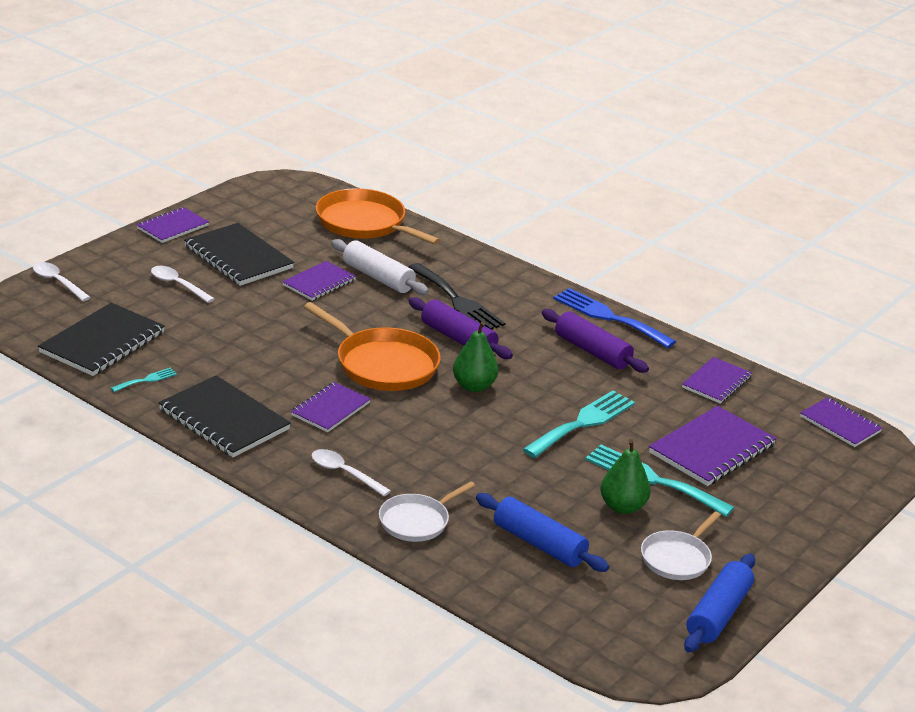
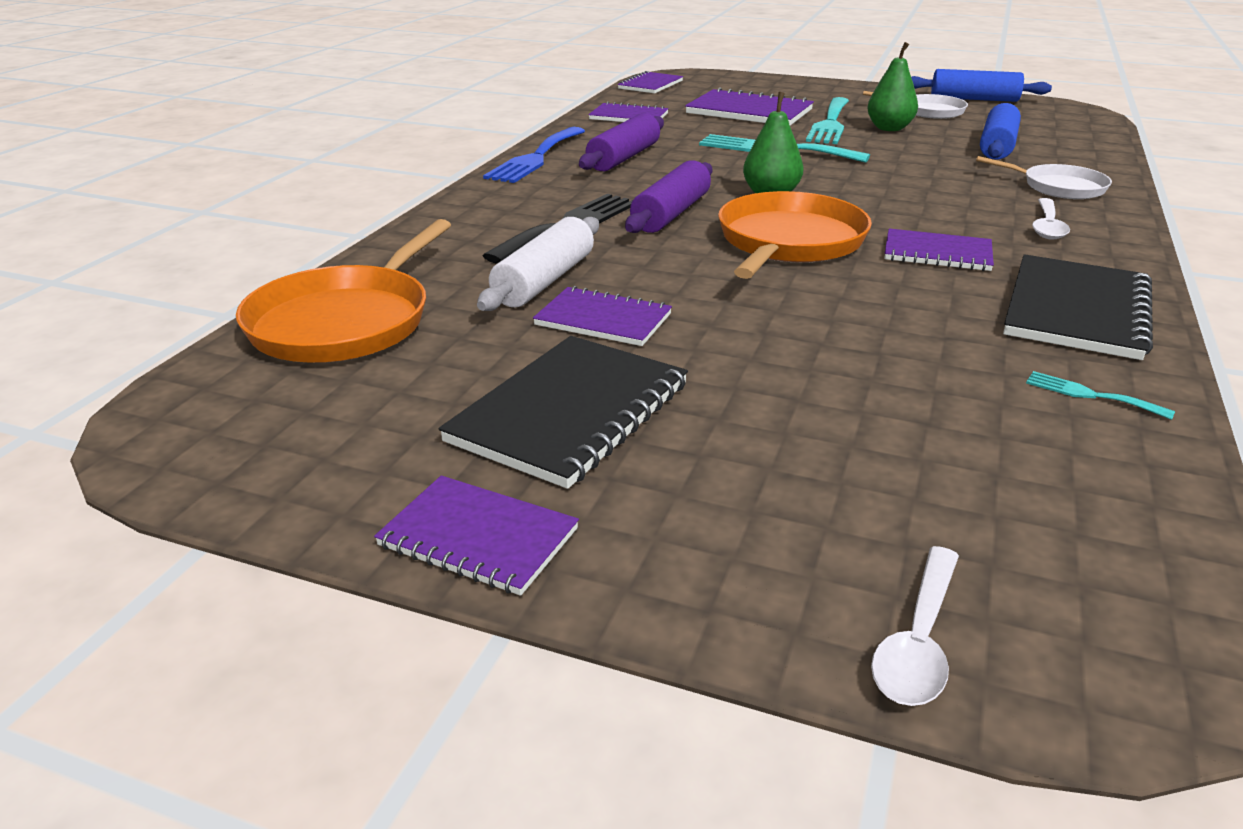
camera: 105 degrees left, 0 degrees up
black notebook [38,303,165,376] -> none
white spoon [151,266,215,303] -> none

